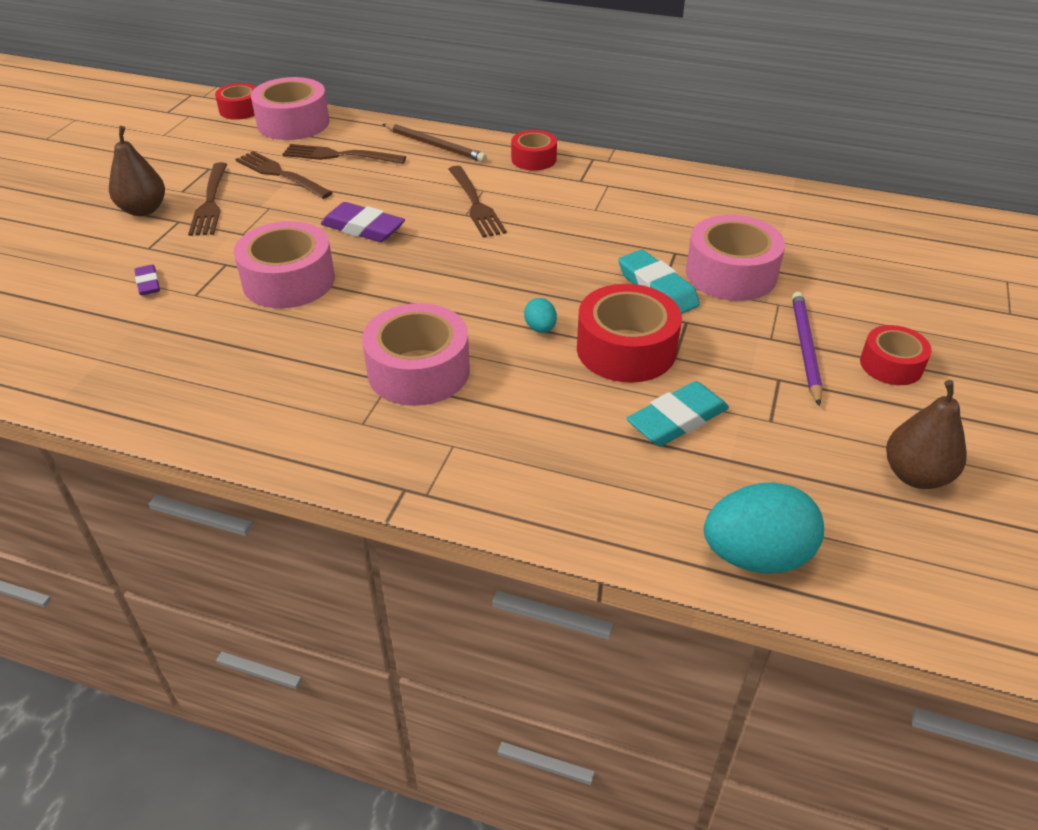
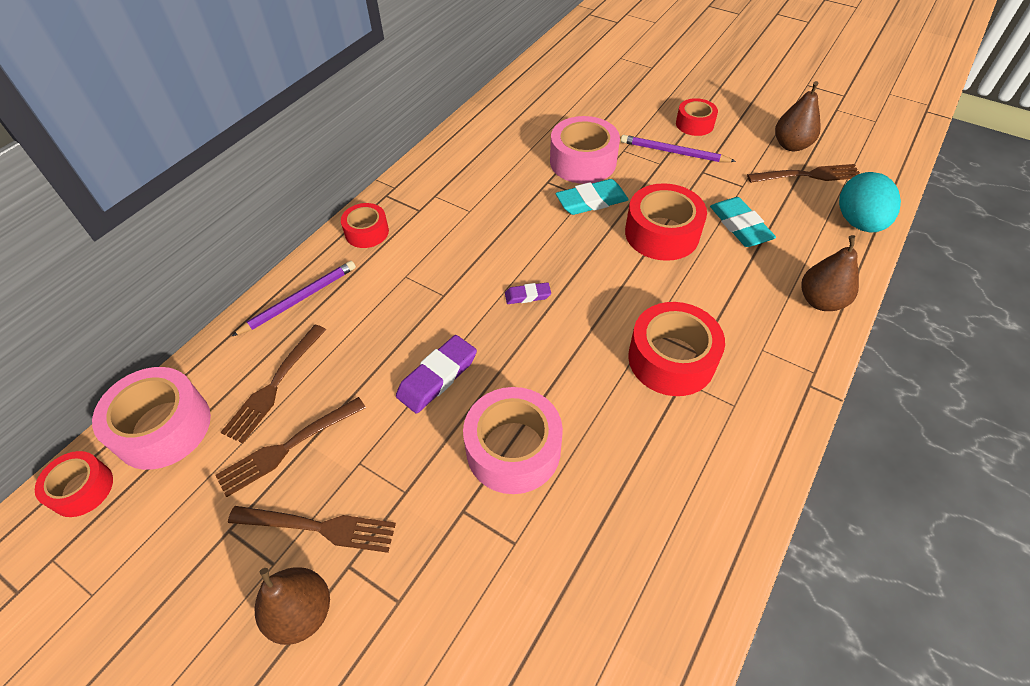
camera: 75 degrees left, 10 degrees up
purple eraser [134,265,160,295] -> purple eraser moved to [505,282,551,304]
pink tape [362,303,470,406] -> red tape [628,302,725,396]
brown pencil [383,124,487,162] -> purple pencil [231,261,356,337]
brown fork [448,166,507,238] -> brown fork moved to [747,164,860,183]
turquoise egg [524,298,557,333] -> none
none -> brown pear [801,235,859,311]

